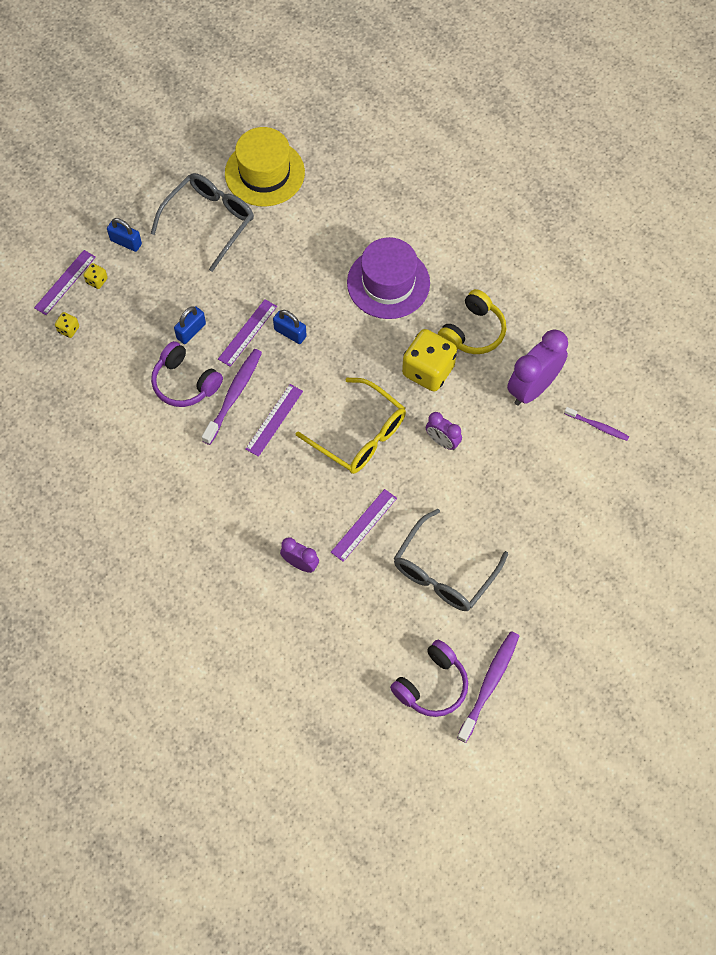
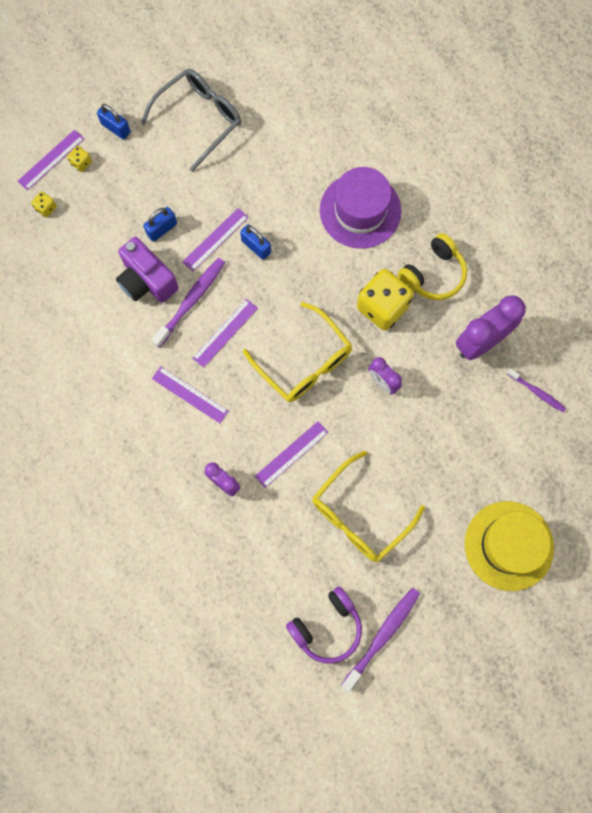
camera: 10 degrees right, 10 degrees up
purple headphones [151,341,223,407] -> purple camera [116,237,179,303]
yellow hat [225,127,305,206] -> yellow hat moved to [465,501,554,591]
grey glasses [394,509,508,611] -> yellow glasses [312,450,425,562]
none -> purple ruler [152,366,229,423]

